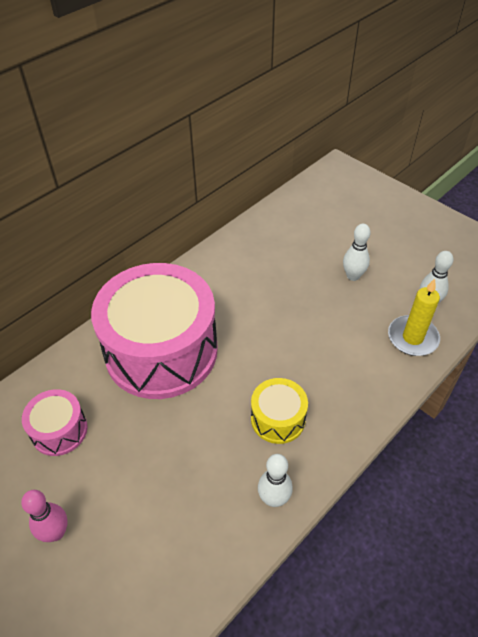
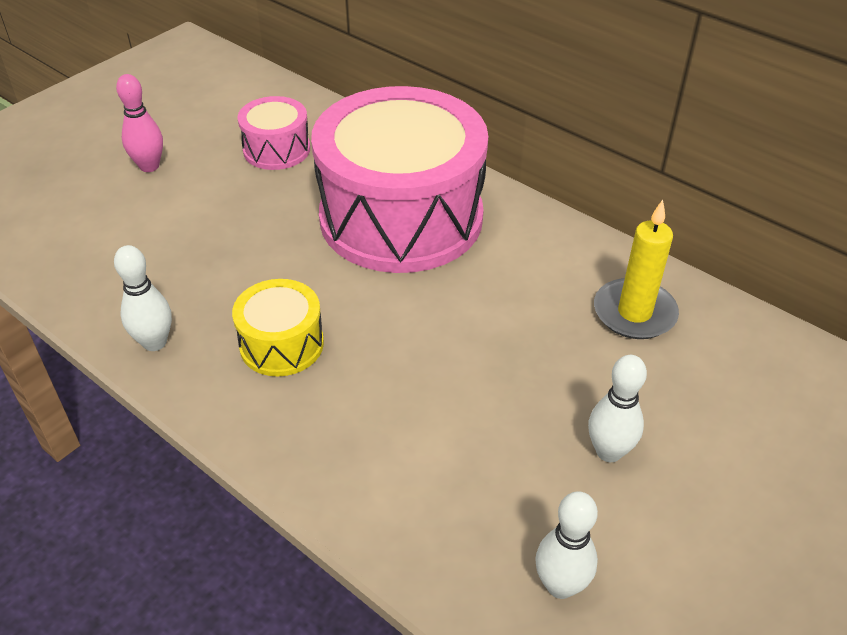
camera: 85 degrees right, 5 degrees down
yellow candle [388,278,440,356] -> yellow candle moved to [594,200,679,339]

